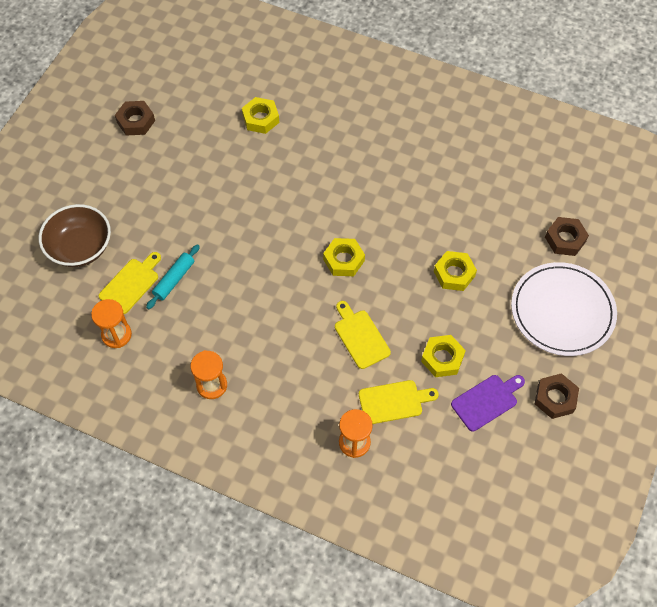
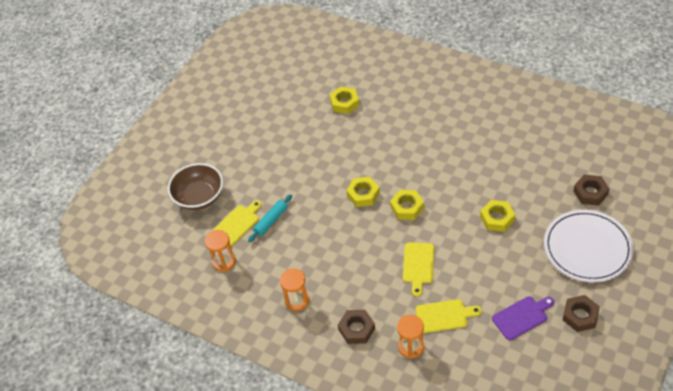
camera: 10 degrees right, 10 degrees down
brown nut [115,101,155,136] -> brown nut moved to [338,310,375,344]
yellow cutting board [335,301,391,369] -> yellow cutting board turned 150 degrees counterclockwise [403,242,434,297]
yellow nut [421,335,466,377] -> yellow nut moved to [346,177,380,207]

